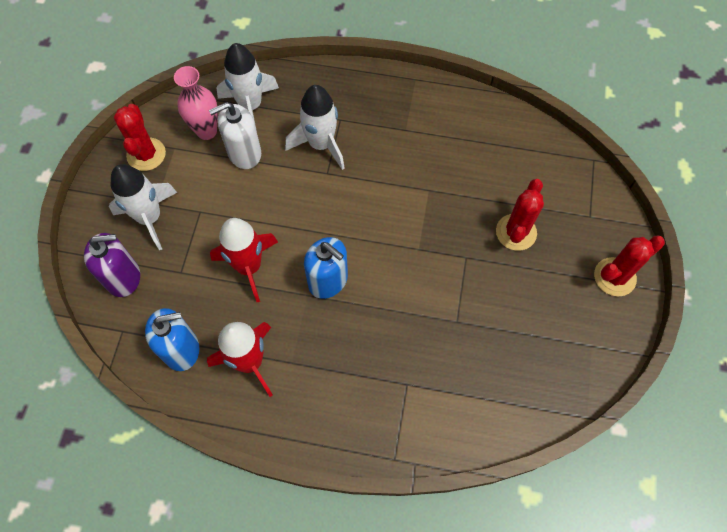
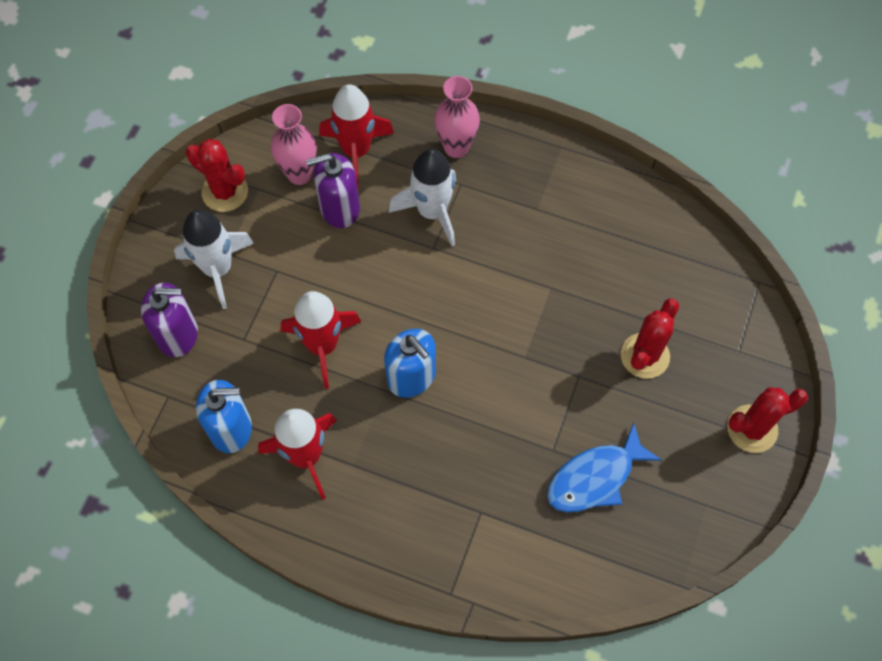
camera: 10 degrees right, 0 degrees up
red cactus [114,104,166,171] -> red cactus turned 60 degrees counterclockwise [186,139,248,212]
white soap dispenser [209,102,261,169] -> purple soap dispenser [306,153,360,228]
white rocket [217,43,279,131] -> red rocket [319,84,394,188]
none -> pink vase [434,76,480,158]
none -> blue fish [547,423,662,512]

